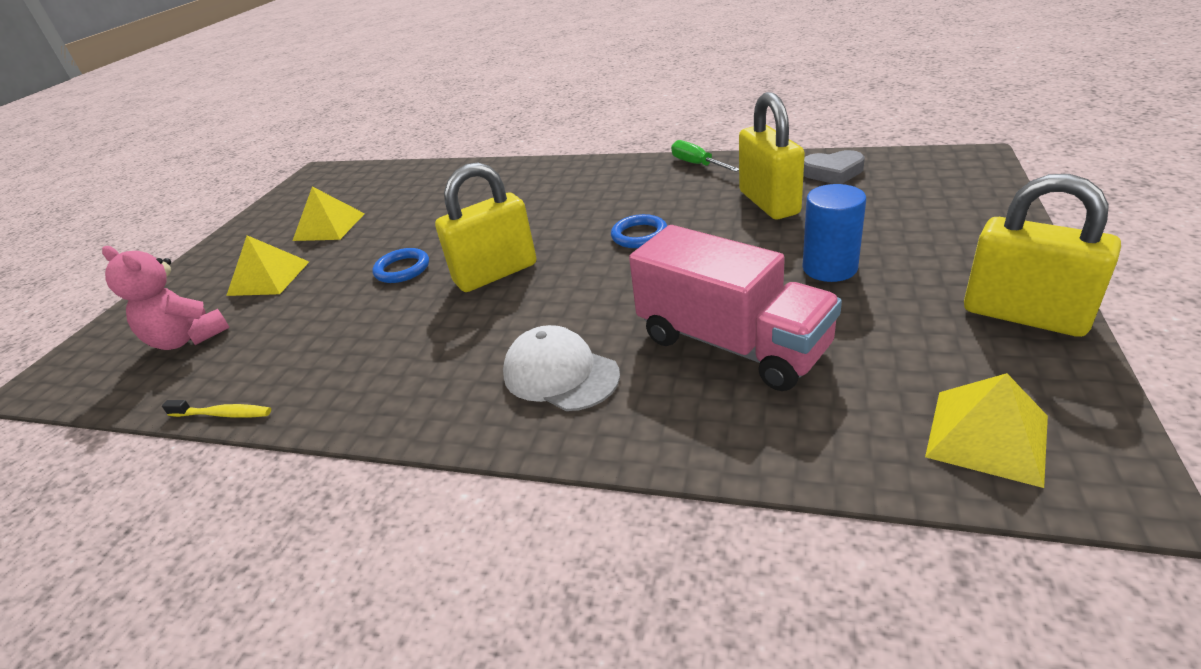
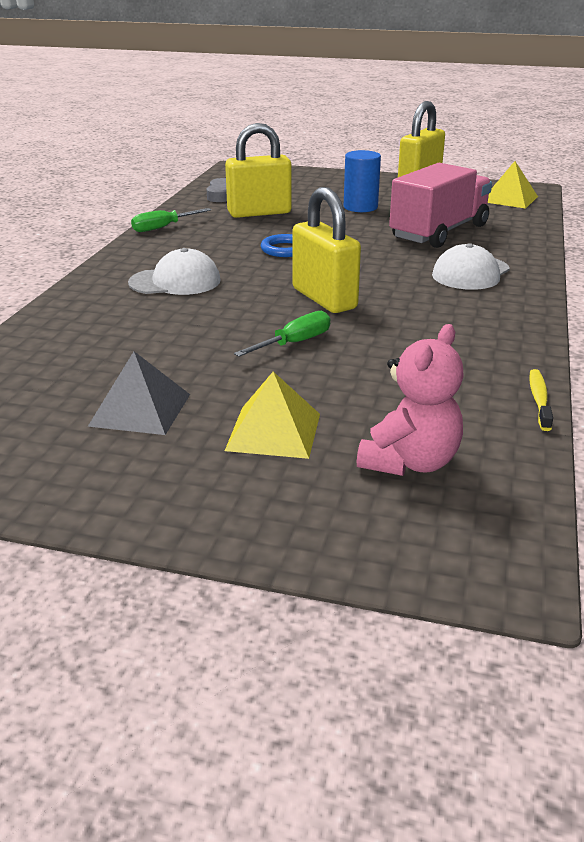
camera: 95 degrees left, 5 degrees down
yellow pyramid [292,187,365,241] -> grey pyramid [88,351,190,435]
blue ring [372,248,429,283] -> green screwdriver [234,311,330,357]
none -> white cap [128,248,221,295]

